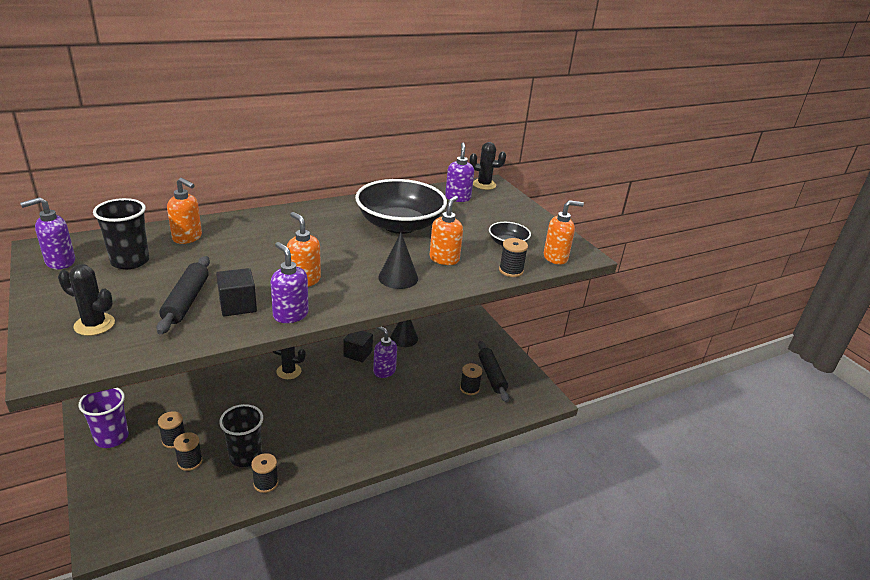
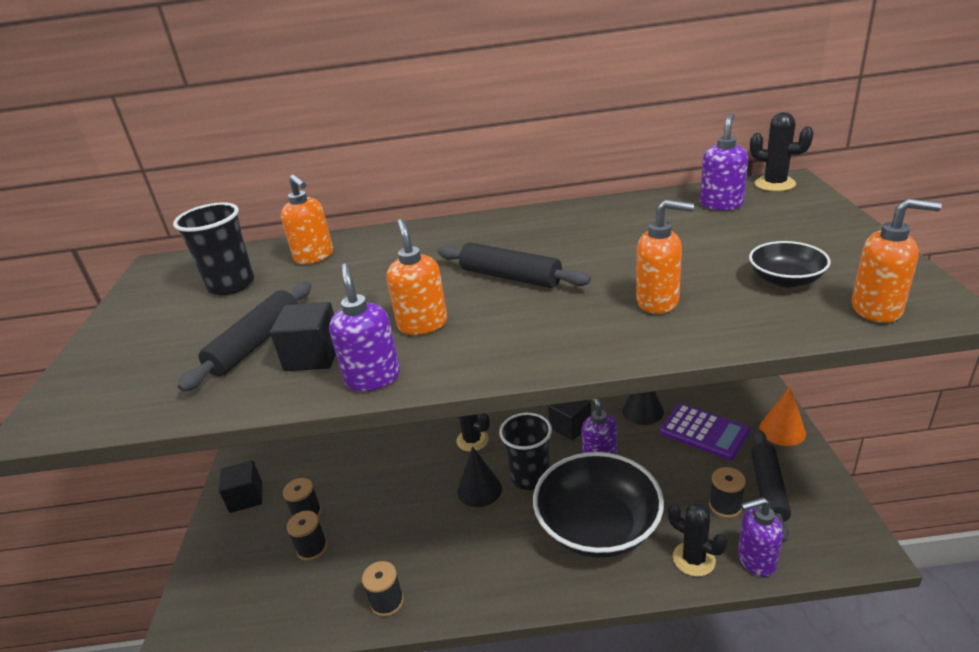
camera: 30 degrees right, 0 degrees up
purple soap dispenser [20,197,75,269] -> purple soap dispenser moved to [738,497,783,577]
black cactus [58,264,115,336] -> black cactus moved to [667,503,728,577]
purple cup [78,388,129,448] -> black cube [219,460,262,513]
black cup [219,404,263,467] -> black cup moved to [499,413,552,490]
black bowl [355,179,447,234] -> black bowl moved to [533,452,664,558]
black cone [378,232,418,289] -> black cone moved to [458,447,502,507]
orange soap dispenser [430,196,463,265] -> orange soap dispenser turned 60 degrees clockwise [636,199,694,314]
black spool [499,238,528,277] -> none
none -> black rolling pin [437,243,591,288]
none -> purple calculator [660,404,750,460]
none -> orange cone [759,387,806,446]

